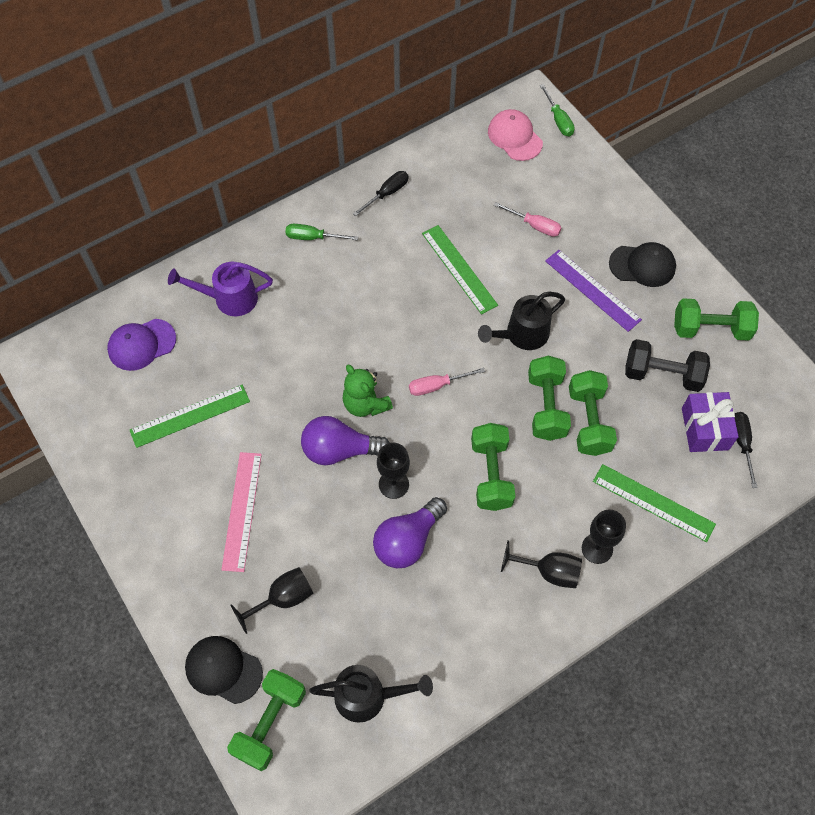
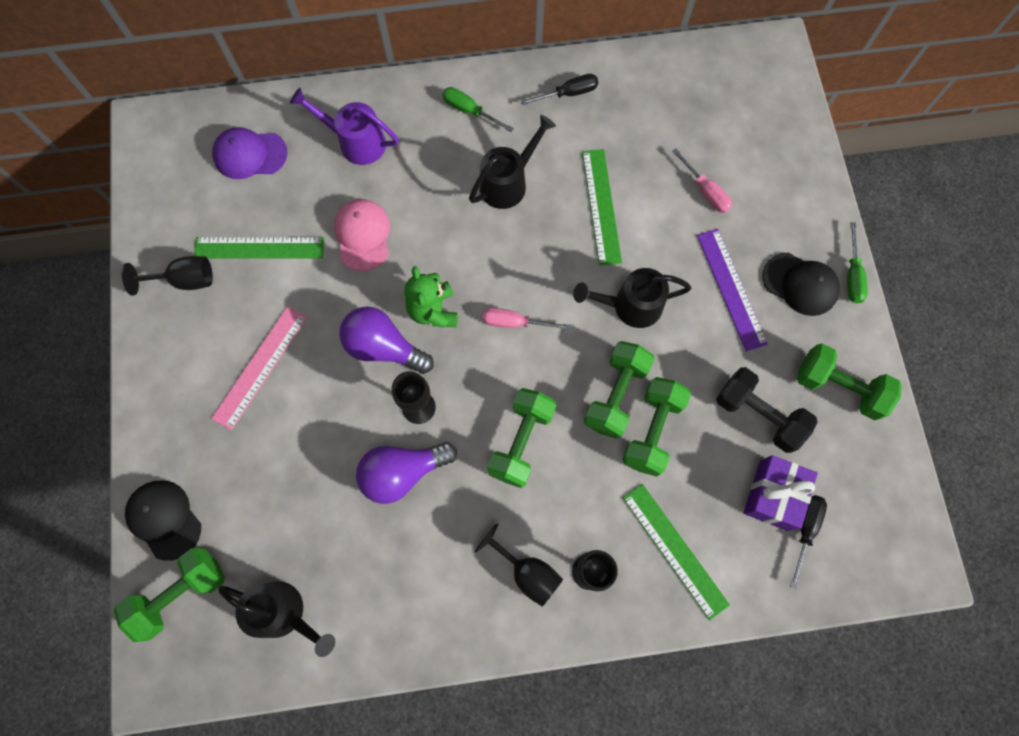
camera: 25 degrees right, 10 degrees up
black goblet [230,567,313,634] -> black goblet moved to [122,256,213,296]
pink cap [488,109,543,161] -> pink cap moved to [334,199,390,271]
green screwdriver [540,84,575,136] -> green screwdriver moved to [847,222,868,303]
none -> black watering can [469,115,556,209]

